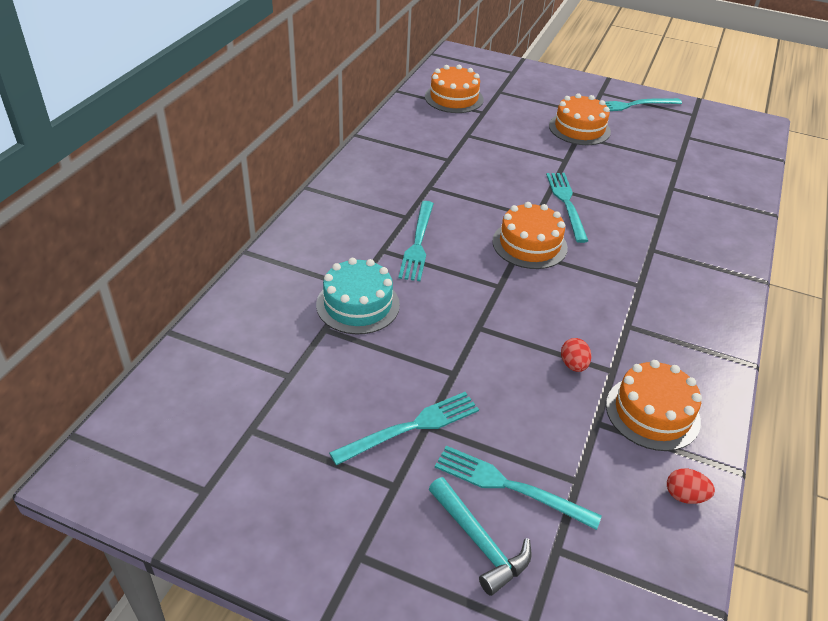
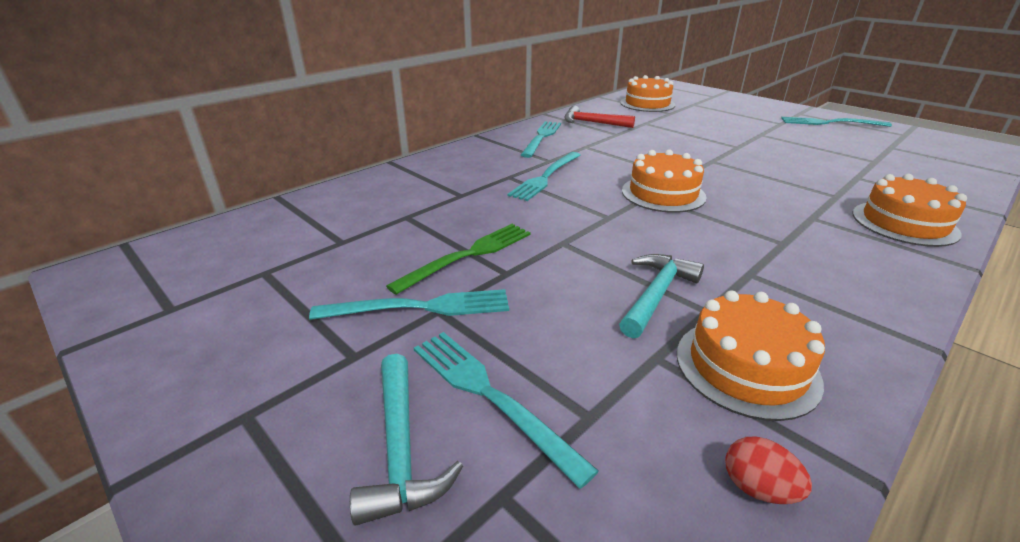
camera: 25 degrees right, 10 degrees down
turquoise cake [316,258,400,334] -> none
turquoise fork [546,173,588,243] -> turquoise fork moved to [521,121,561,158]
orange cake [549,93,611,145] -> orange cake moved to [852,174,967,247]
red egg [561,338,591,372] -> turquoise hammer [619,254,704,338]
none -> green fork [386,224,531,295]
none -> red hammer [564,106,635,128]

